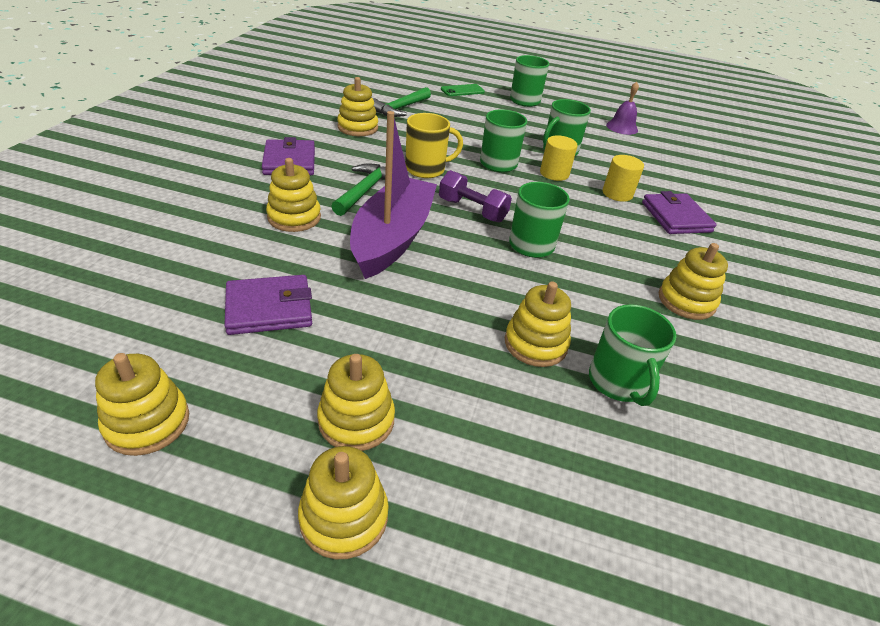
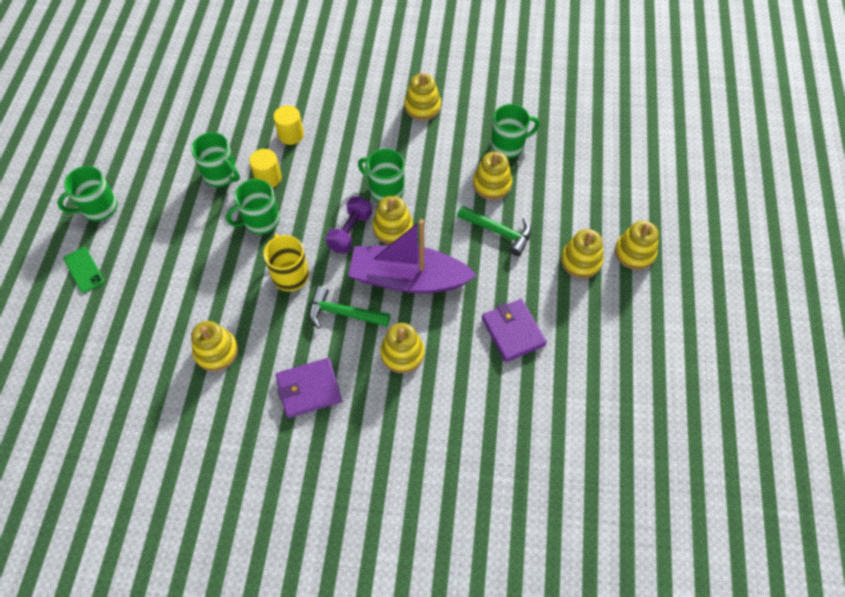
camera: 95 degrees left, 20 degrees up
yellow stacking toy [95,353,189,456] -> yellow stacking toy moved to [373,196,413,244]
green hammer [373,87,431,117] -> green hammer moved to [457,205,531,256]
purple bell [606,82,639,135] -> none
purple wallet [642,191,717,234] -> none

